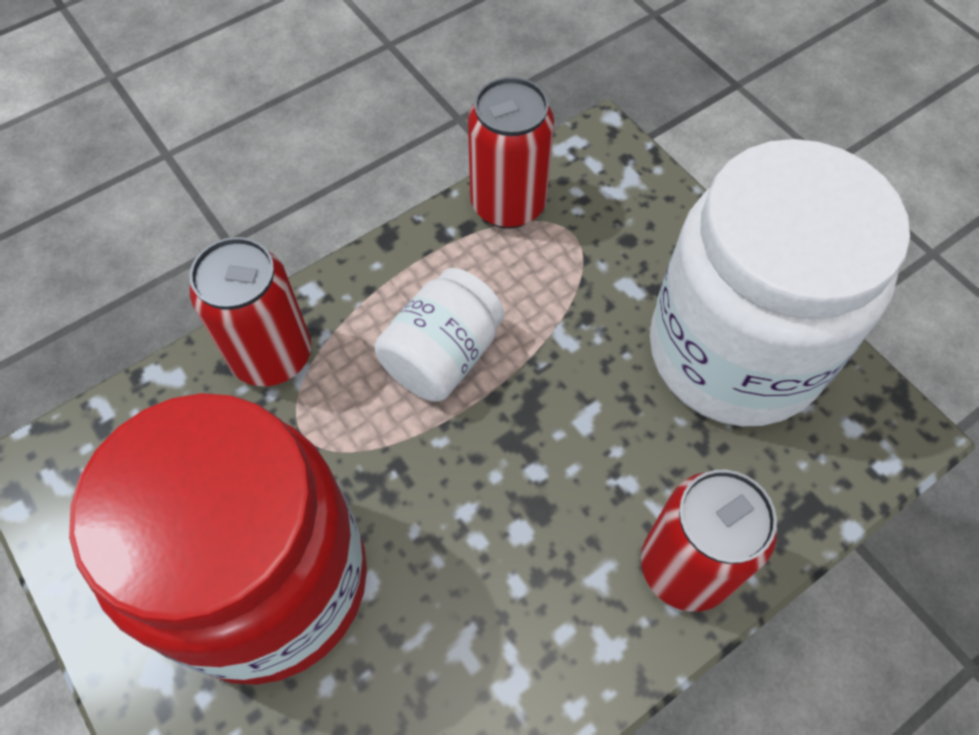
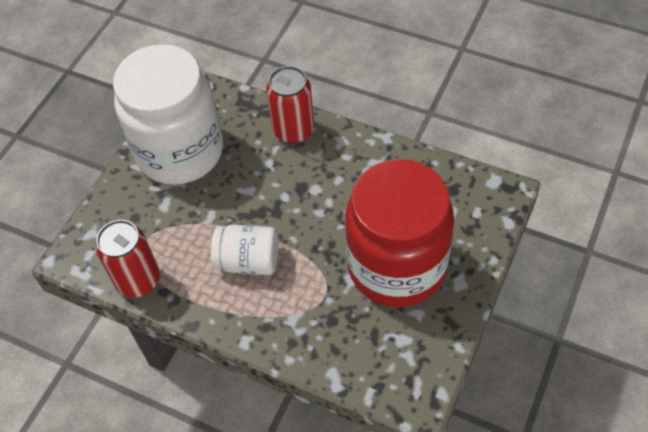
camera: 115 degrees left, 5 degrees down
red can [190,237,311,386] -> none

